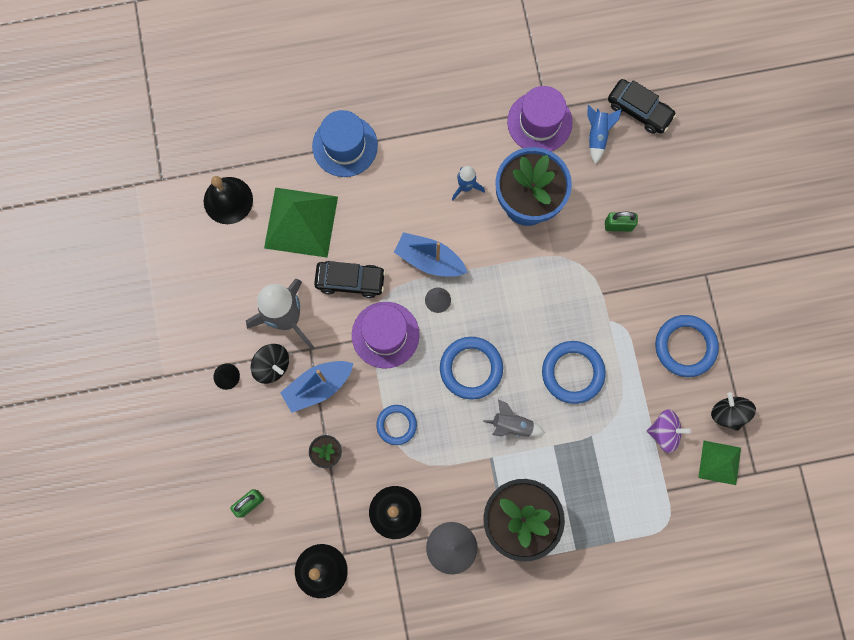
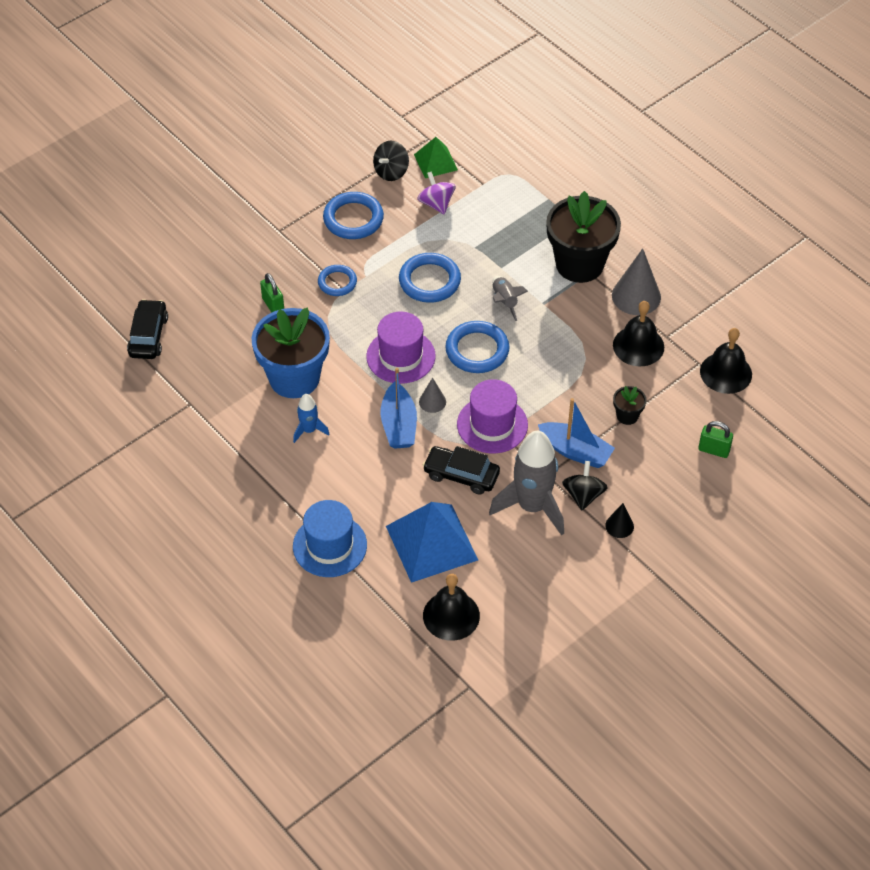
camera: 120 degrees left, 25 degrees down
green pyramid [264,188,338,258] -> blue pyramid [386,502,478,583]
black car [314,261,386,298] -> black car turned 45 degrees counterclockwise [423,446,500,495]
blue ring [376,405,417,445] -> blue ring moved to [318,265,357,296]
purple hat [507,86,573,151] -> purple hat moved to [366,311,436,384]
blue rocket [587,105,622,164] -> none

